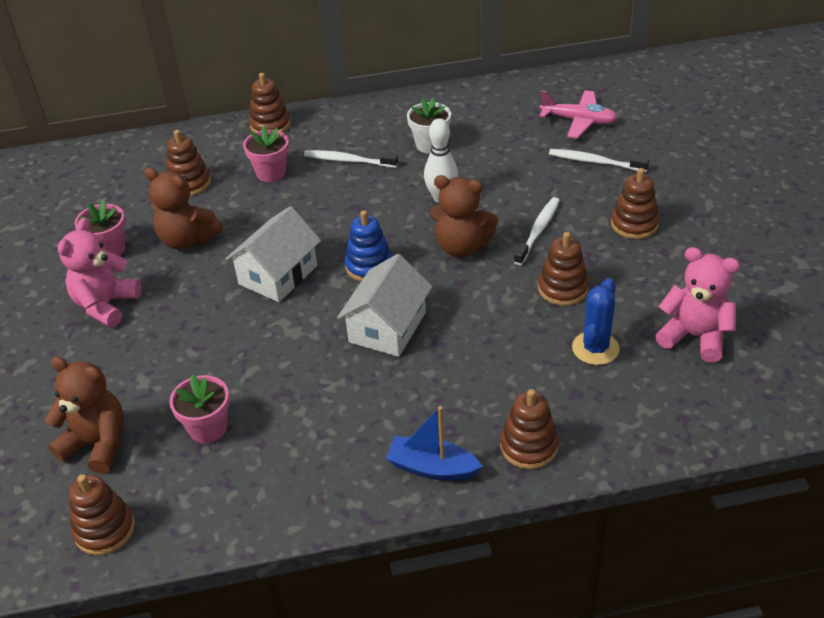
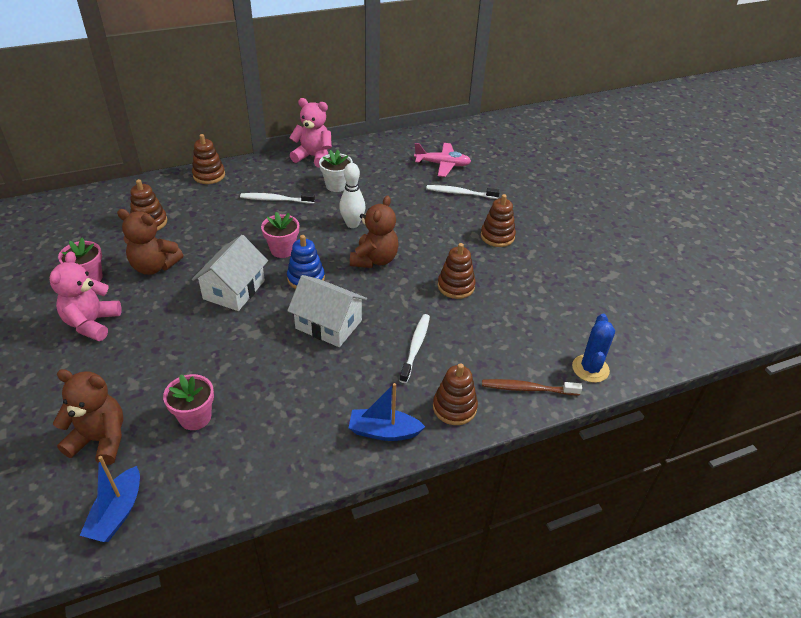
camera: 15 degrees left, 0 degrees up
brown stacking toy [69,474,135,555] -> blue boat [80,456,140,542]
pink flower pot [243,126,289,182] -> pink flower pot moved to [261,212,299,258]
white house [337,254,433,357] -> white house turned 75 degrees counterclockwise [287,275,367,347]
brown teddy bear [430,175,498,257] -> brown teddy bear turned 75 degrees counterclockwise [350,196,399,268]
white toothbrush [514,197,560,265] -> white toothbrush moved to [399,314,430,383]
blue cactus [572,278,620,365] -> blue cactus moved to [572,314,615,383]
pink teddy bear [655,247,740,363] -> pink teddy bear moved to [289,98,332,168]
none -> brown toothbrush [482,379,582,395]

